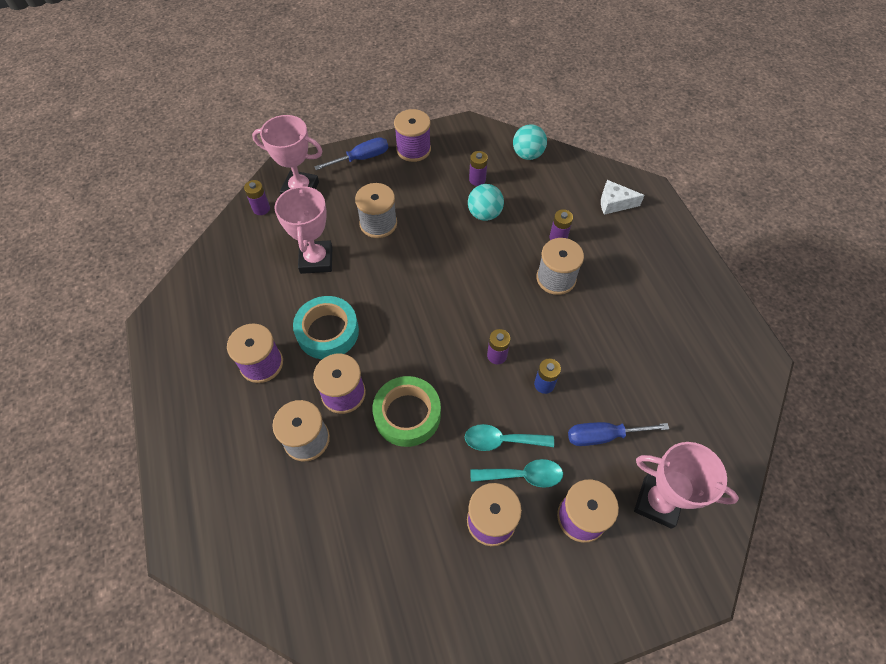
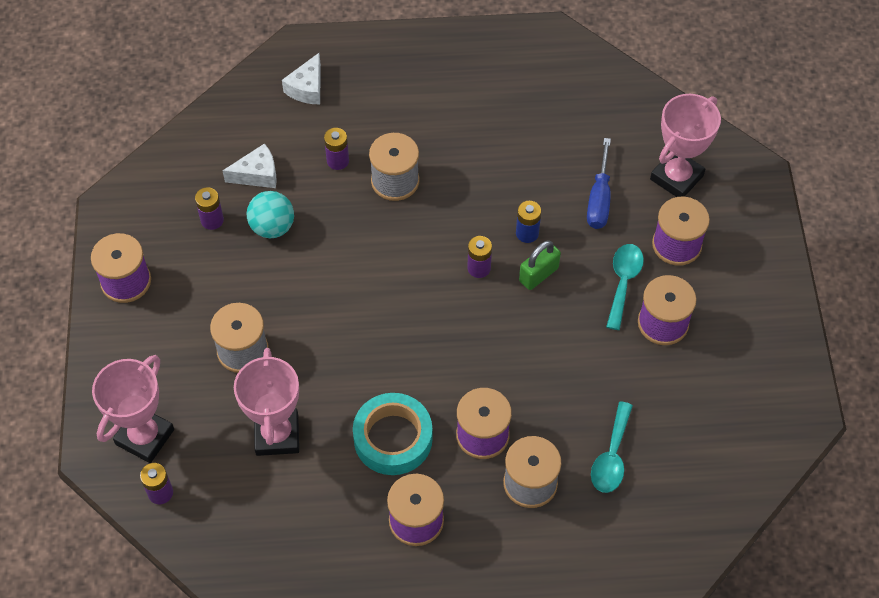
camera: 75 degrees left, 0 degrees up
pink trophy [274,184,332,274] -> pink trophy turned 75 degrees clockwise [234,348,299,456]
blue screwdriver [314,137,388,170] -> none
green tape [372,376,441,447] -> none
turquoise spoon [465,424,554,451] -> turquoise spoon moved to [591,401,633,493]
turquoise ball [513,124,547,160] -> none
none -> white cheese [223,143,277,188]
none -> green padlock [519,240,561,290]

